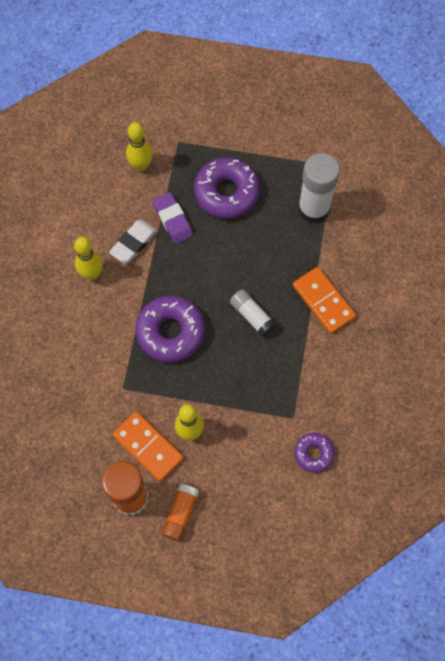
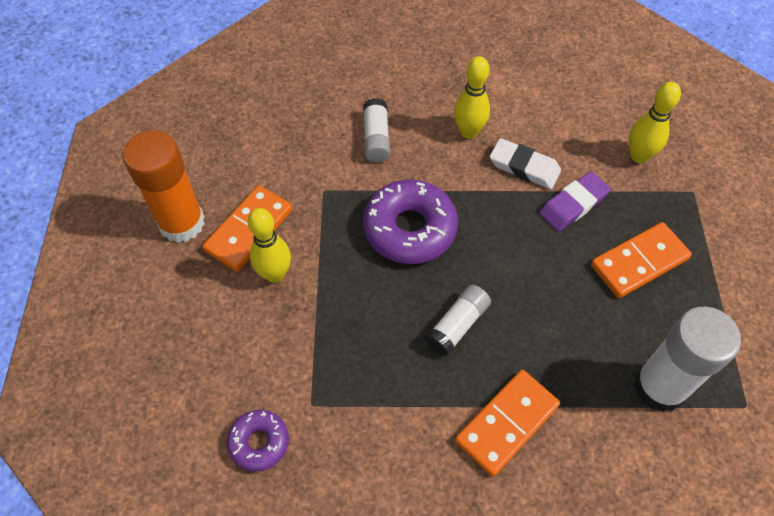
camera: 80 degrees right, 10 degrees down
orange glue stick [162,484,199,542] -> none
purple donut [194,158,260,219] -> orange domino [591,222,692,298]
none -> white glue stick [363,98,390,163]

